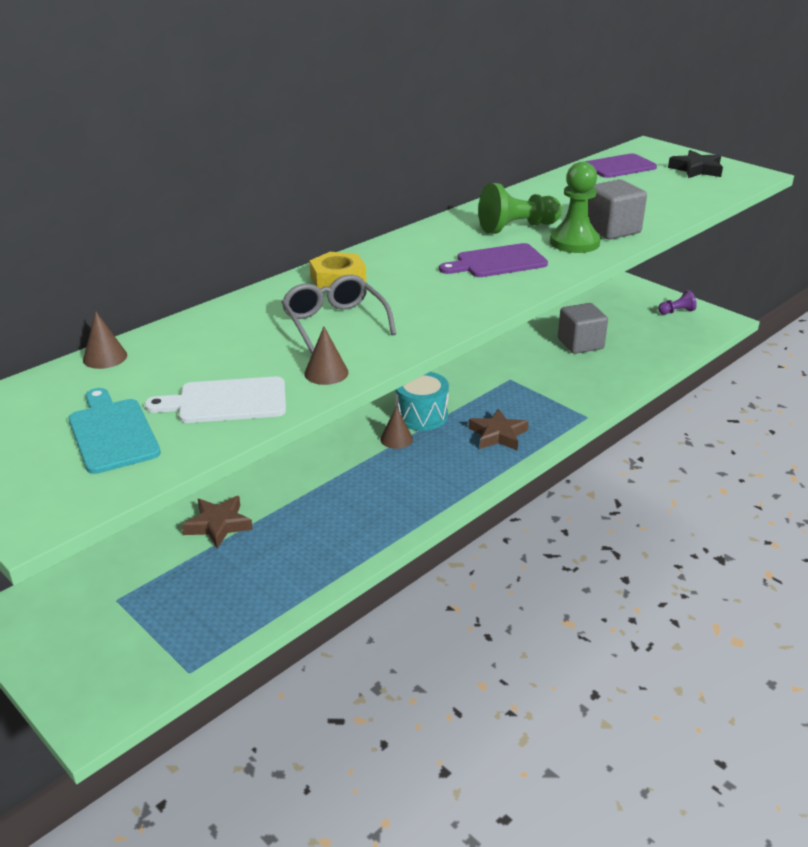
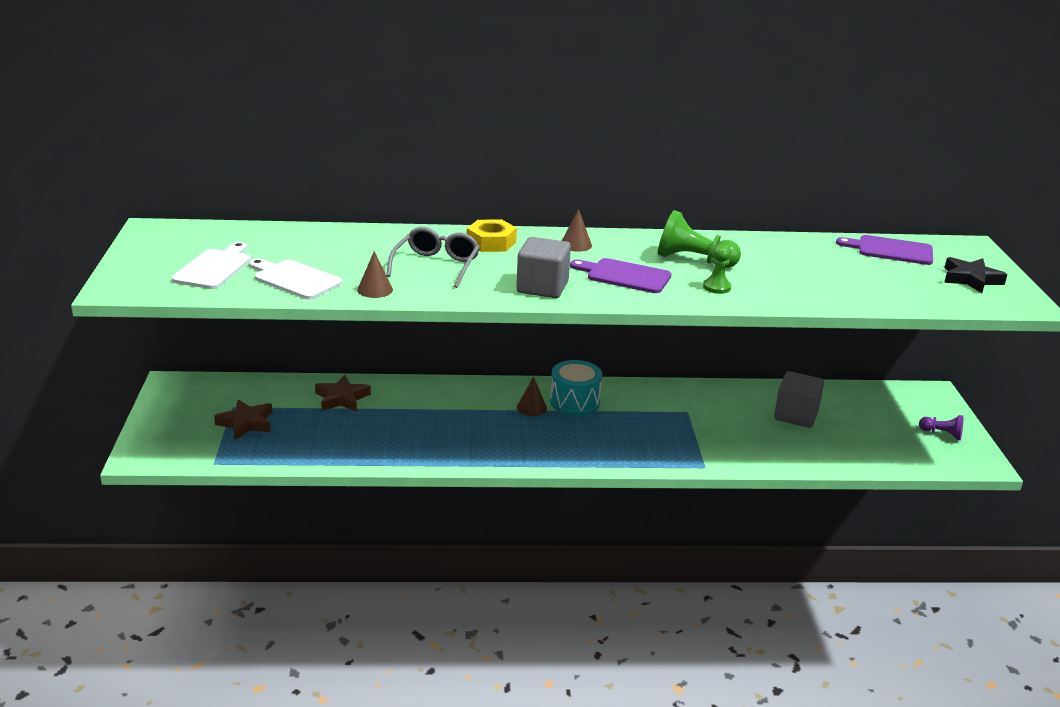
camera: 40 degrees right, 5 degrees down
turquoise cutting board [69,388,161,474] -> white cutting board [171,242,251,289]
brown cone [83,312,127,369] -> brown cone moved to [562,209,592,252]
brown star [468,409,529,451] -> brown star moved to [214,399,272,440]
green pawn [550,162,601,253] -> green pawn [703,245,731,294], size x0.56
grey cube [588,179,647,240] -> grey cube moved to [516,237,571,298]

